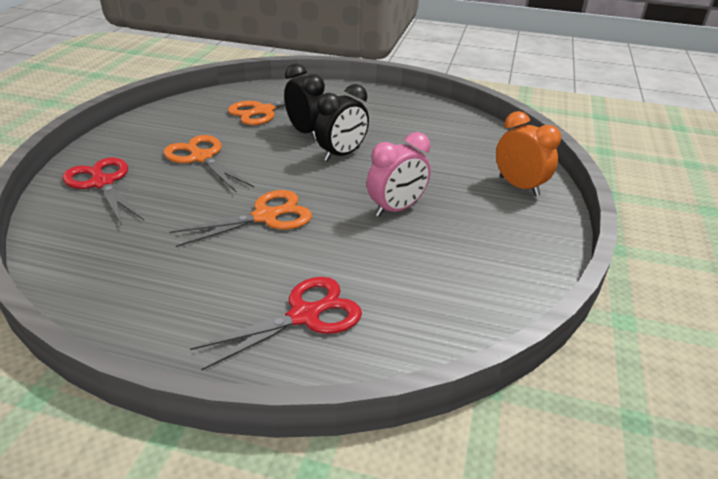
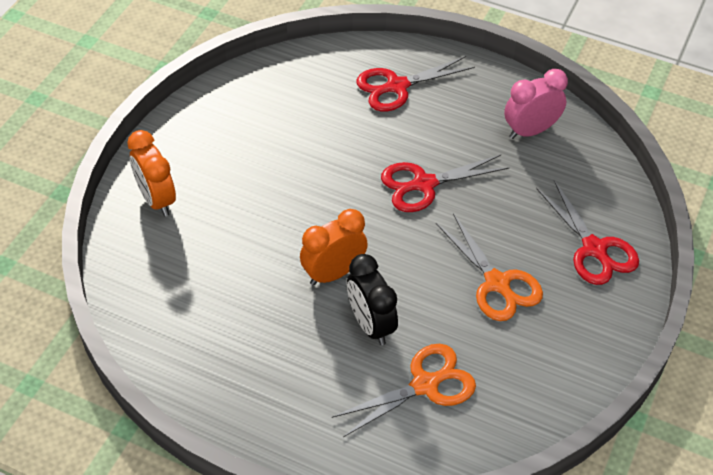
camera: 170 degrees left, 15 degrees up
orange scissors [169,190,312,247] -> red scissors [381,154,510,212]
black clock [314,84,369,161] -> orange clock [300,209,368,286]
pink clock [367,132,431,217] -> pink clock moved to [504,69,568,139]

